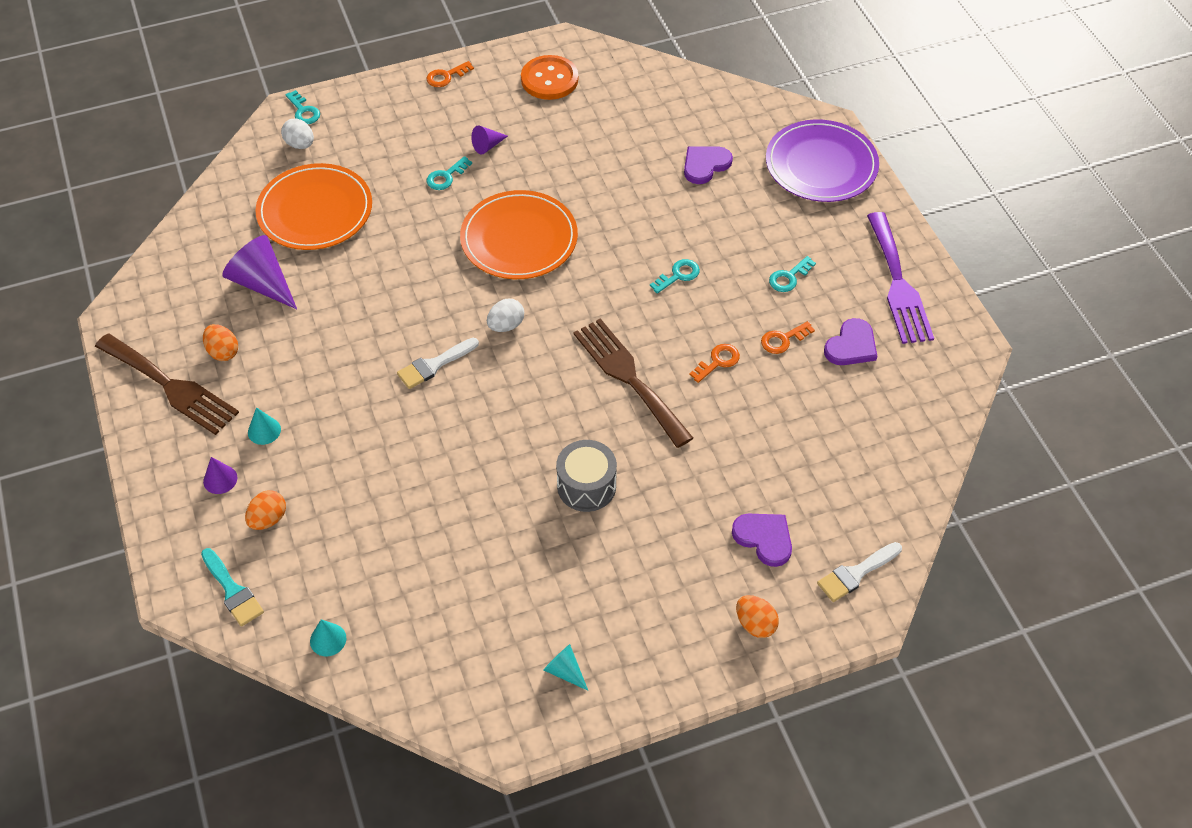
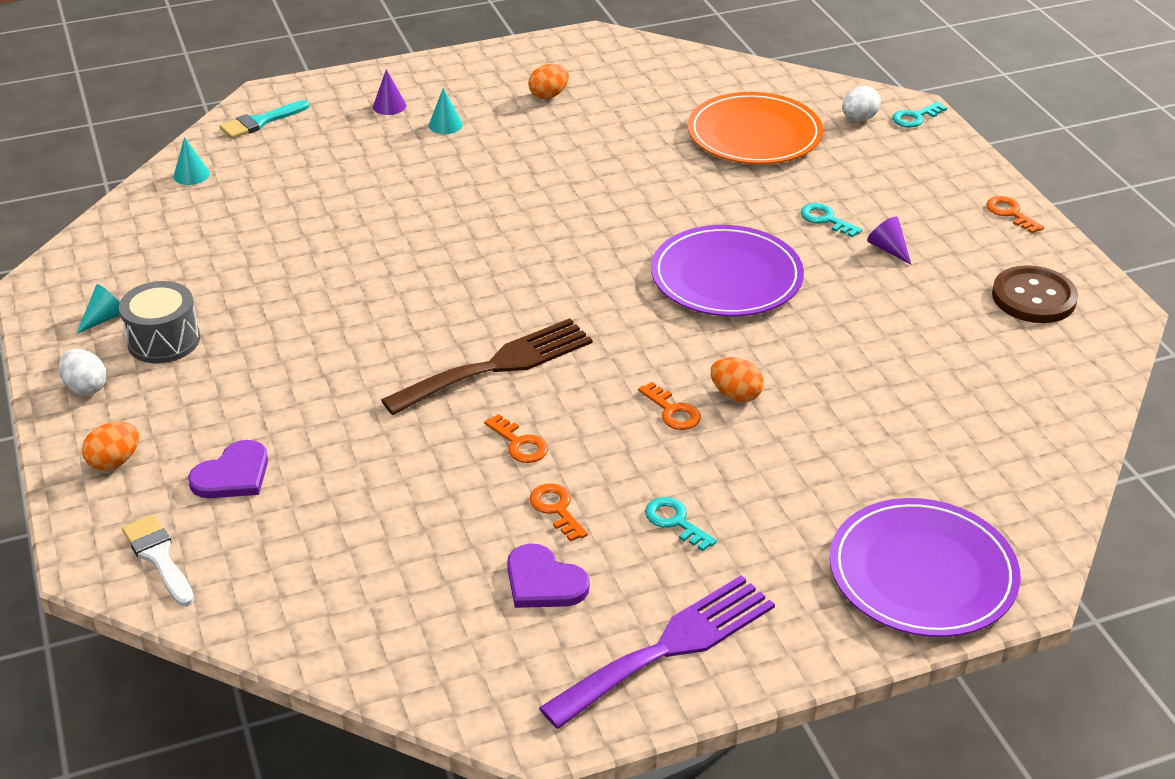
camera: 90 degrees right, 15 degrees down
brown fork [95,334,239,435] -> none
purple cone [222,235,297,309] -> none
orange egg [245,490,286,530] -> orange egg moved to [711,357,764,402]
white brush [397,338,479,389] -> none
orange plate [460,190,578,279] -> purple plate [651,225,804,317]
white egg [487,299,524,332] -> white egg moved to [59,349,107,395]
orange button [521,55,578,100] -> brown button [992,265,1078,323]
grey drum [556,440,617,512] -> grey drum moved to [119,281,200,364]
turquoise key [650,259,700,294] -> orange key [638,382,701,430]
purple heart [684,146,733,184] -> none
purple fork [867,212,934,344] -> purple fork turned 150 degrees clockwise [539,575,775,729]

